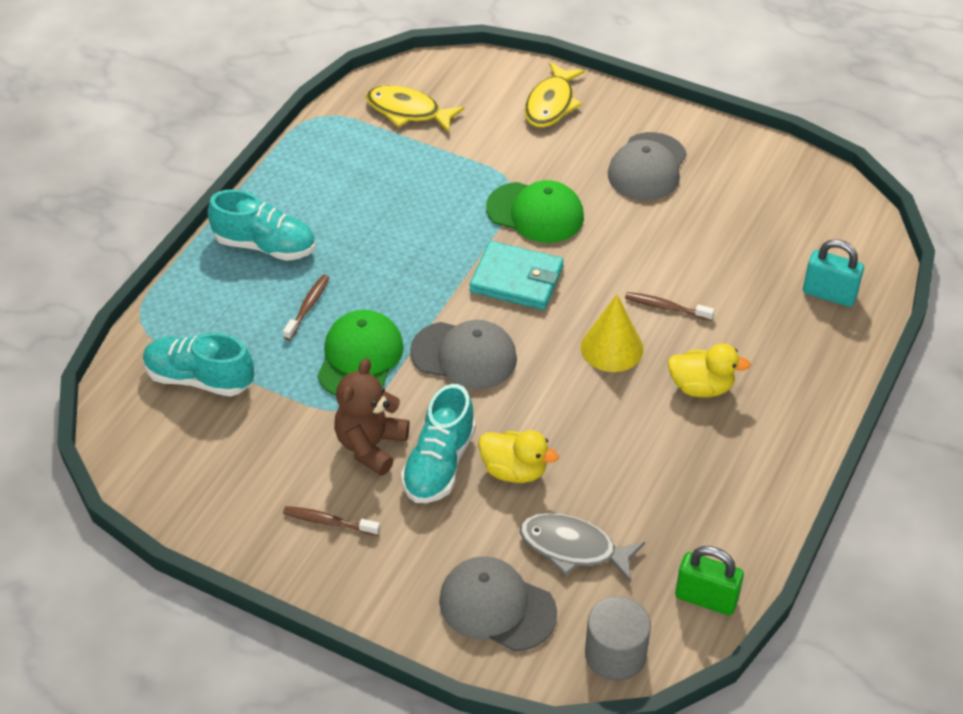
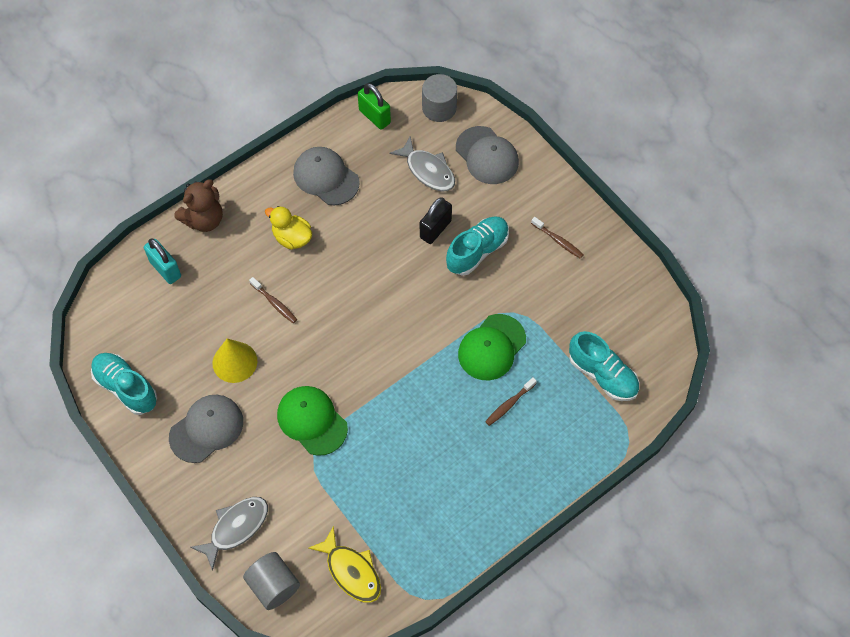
camera: 155 degrees left, 15 degrees up
turquoise shoe [208,190,316,261] -> turquoise shoe moved to [91,353,157,415]
brown teddy bear [334,358,409,476] -> brown teddy bear moved to [174,179,223,232]
grey cap [410,320,517,389] -> grey cap moved to [293,147,360,205]
turquoise wallet [470,241,564,310] -> none
yellow duck [478,430,559,483] -> black padlock [420,197,452,244]
yellow fish [525,62,585,127] -> grey fish [190,497,268,571]
yellow cone [581,294,644,372] -> yellow cone moved to [212,338,257,383]
none -> grey cylinder [243,552,300,610]

